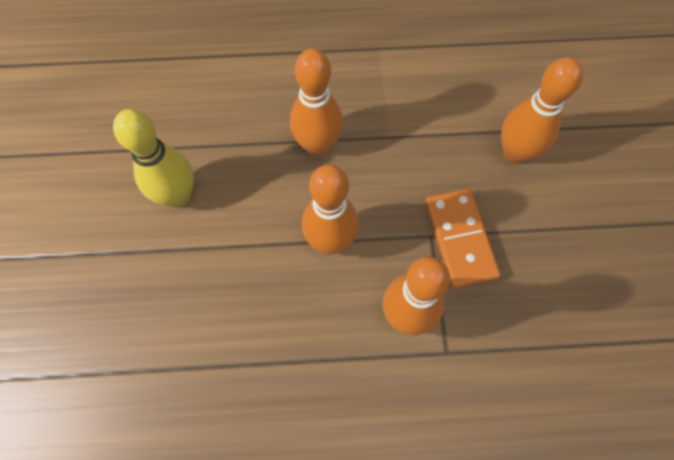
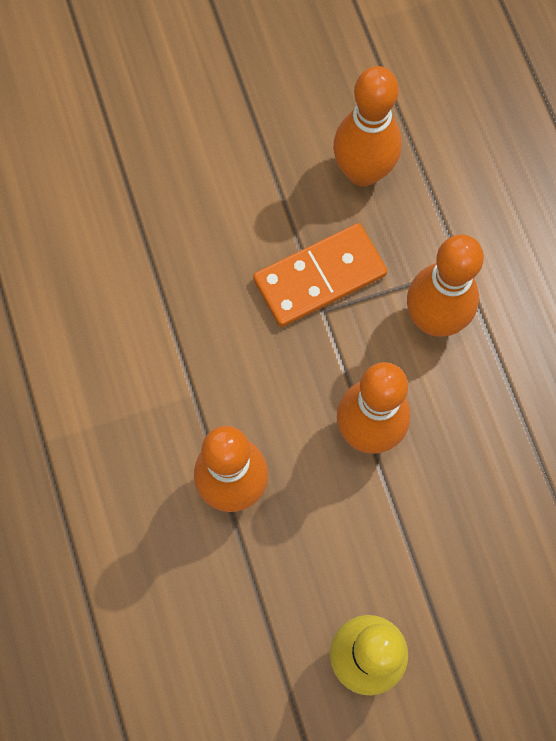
camera: 105 degrees left, 5 degrees up
orange bowling pin [501,57,583,164] -> orange bowling pin moved to [333,66,402,187]

